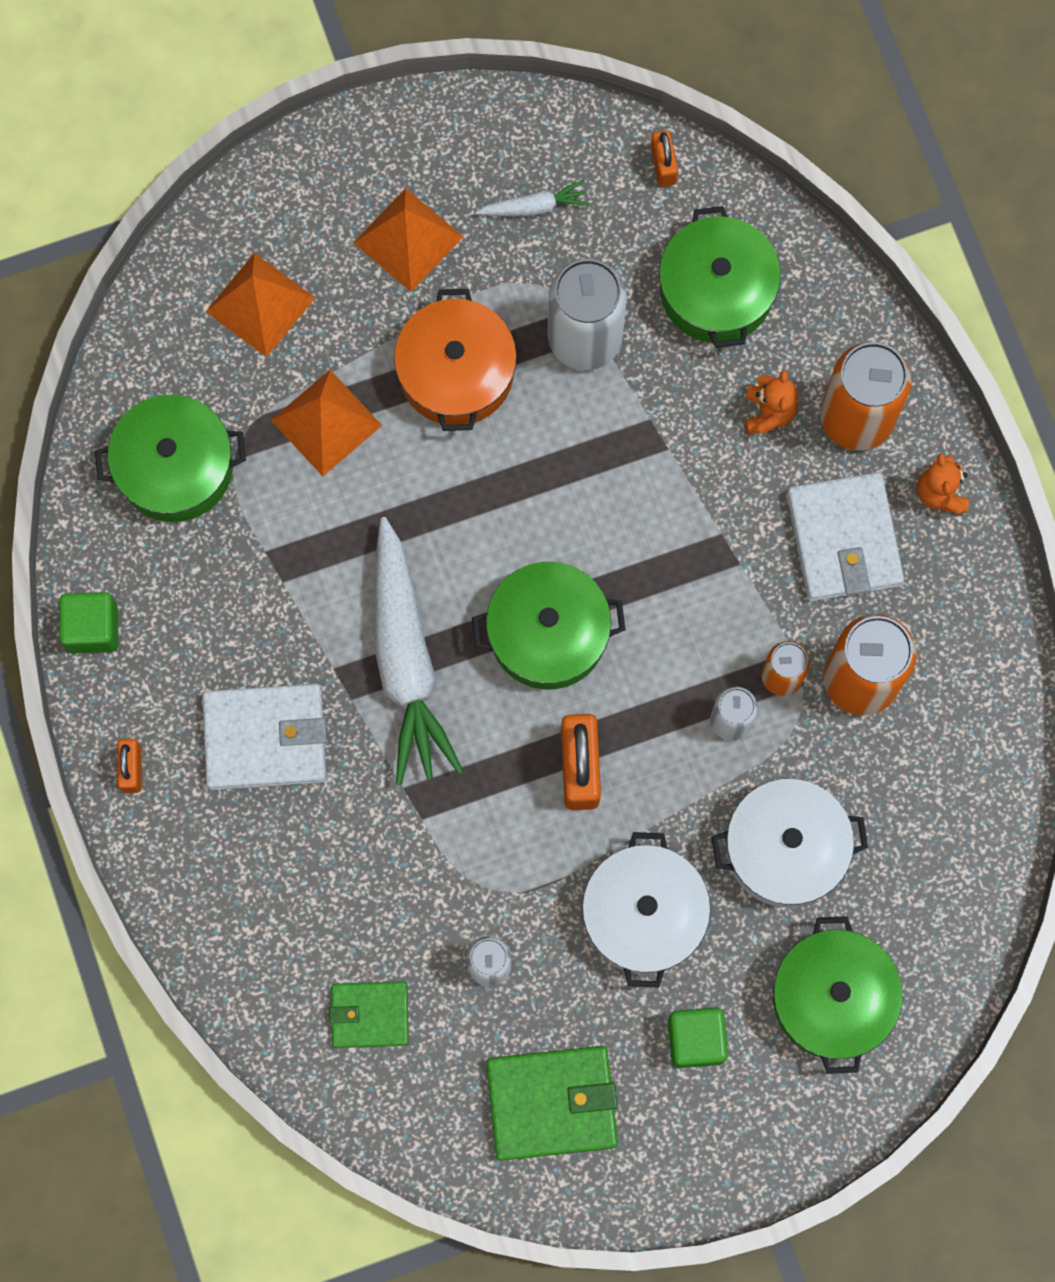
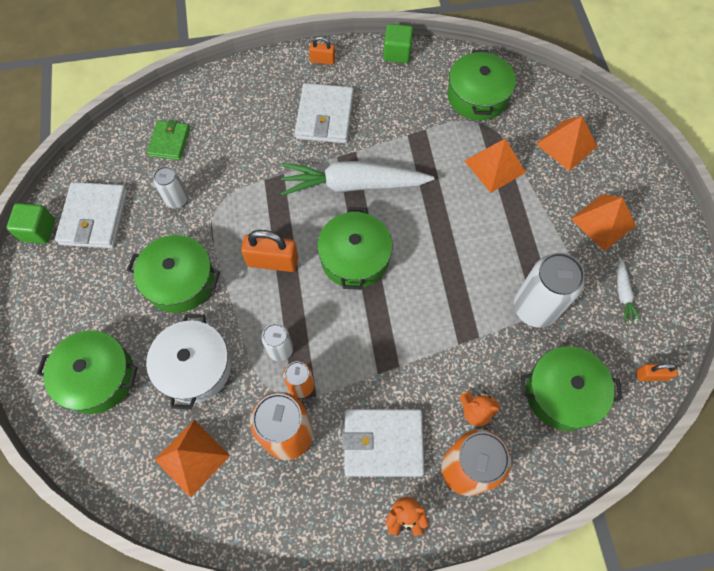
camera: 100 degrees right, 10 degrees down
orange pot [394,289,517,431] -> none
green wallet [486,1046,618,1161] -> white wallet [55,182,127,248]
white pot [582,832,711,987] -> green pot [127,235,220,313]
green cube [668,1007,728,1068] -> green cube moved to [6,203,55,244]
none -> orange pyramid [155,420,230,497]

